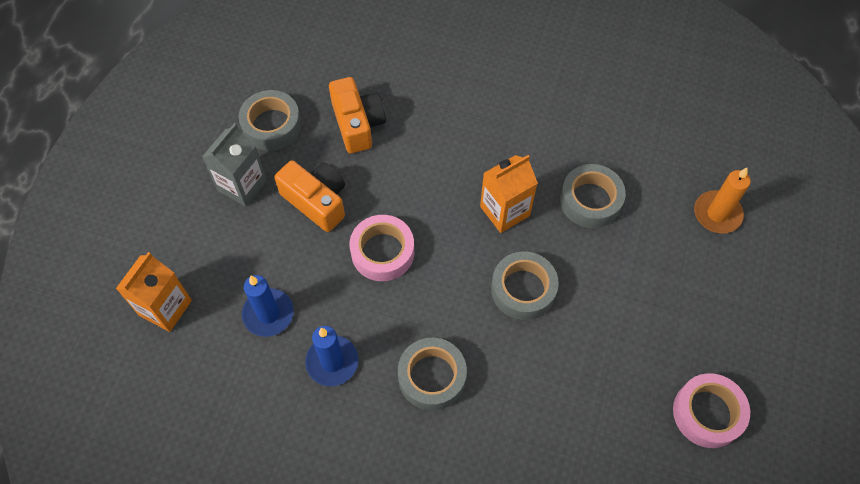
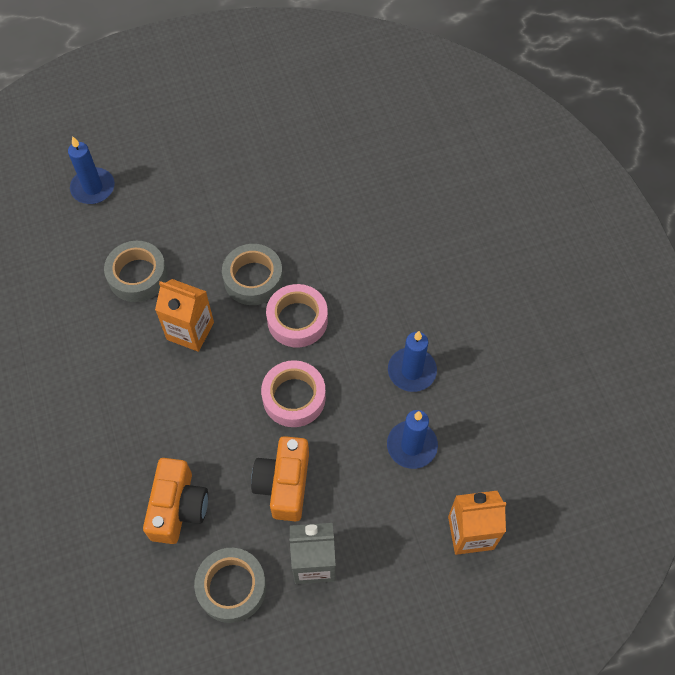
camera: 125 degrees left, 0 degrees up
orange camera [329,77,386,153] -> orange camera turned 150 degrees clockwise [143,458,208,544]
grey tape [398,338,467,411] -> none
pink tape [673,373,750,448] -> pink tape moved to [266,284,328,347]
orange candle [694,167,751,234] -> blue candle [68,136,115,204]

